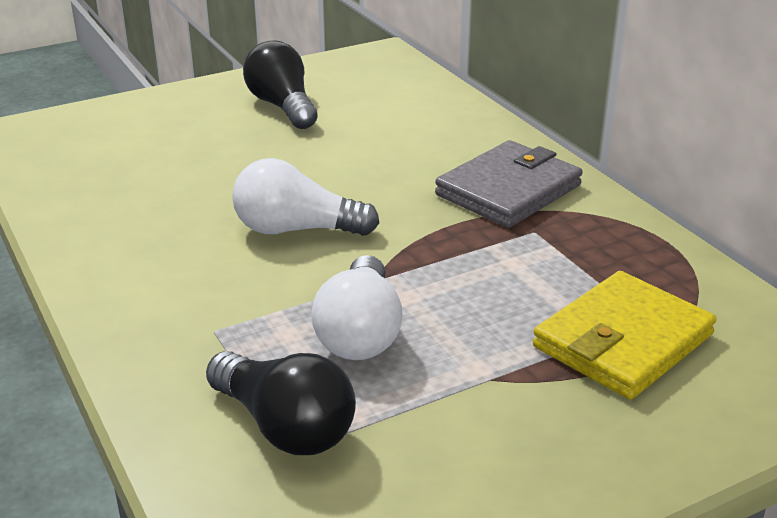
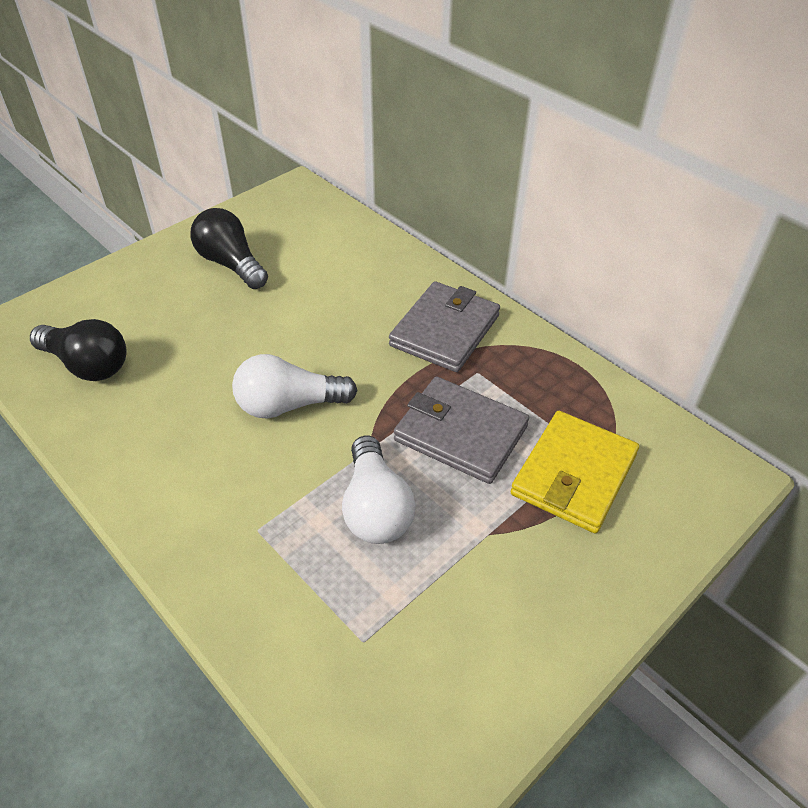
camera: 15 degrees left, 15 degrees up
black light bulb [206,351,356,455] -> black light bulb moved to [30,319,126,381]
none -> grey wallet [394,376,529,484]

